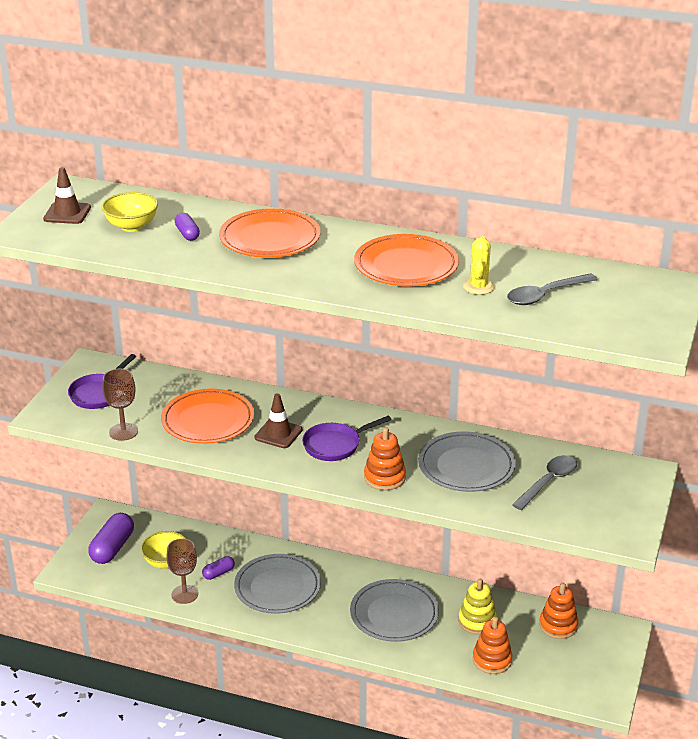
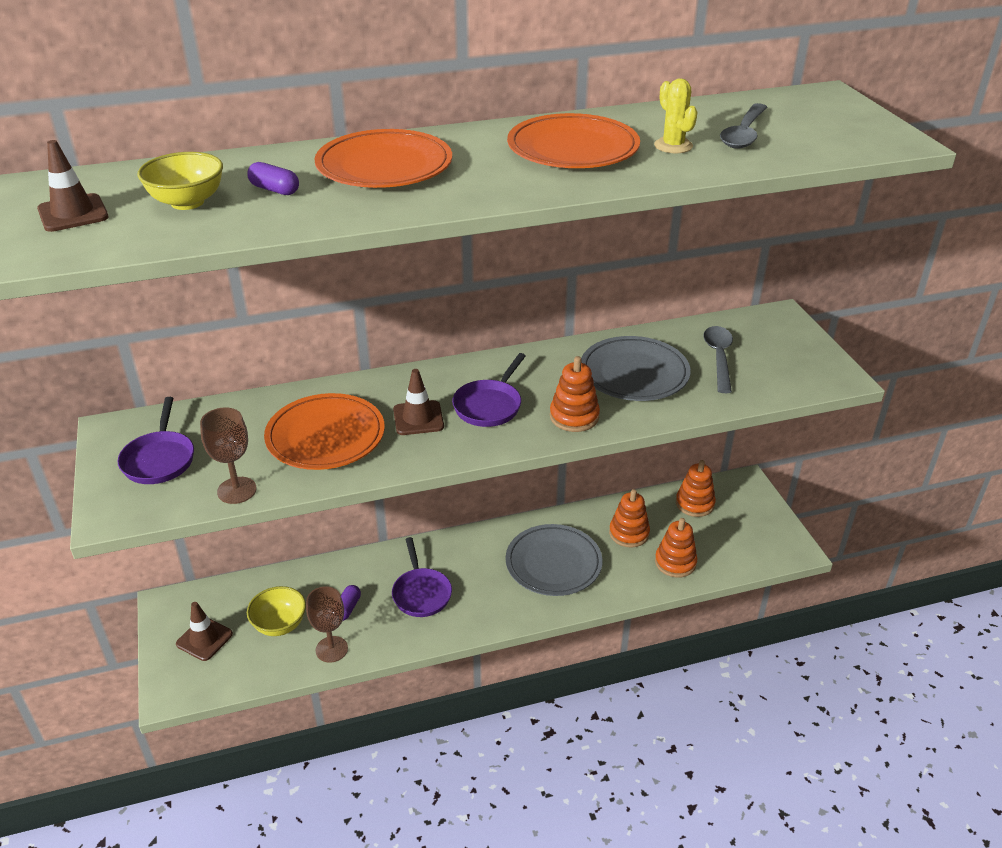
camera: 35 degrees left, 5 degrees up
purple capsule [88,513,134,564] -> brown traffic cone [176,602,233,661]
grey plate [234,554,321,614] -> purple pan [392,537,452,617]
yellow stacking toy [458,579,497,635] -> orange stacking toy [609,489,650,548]

